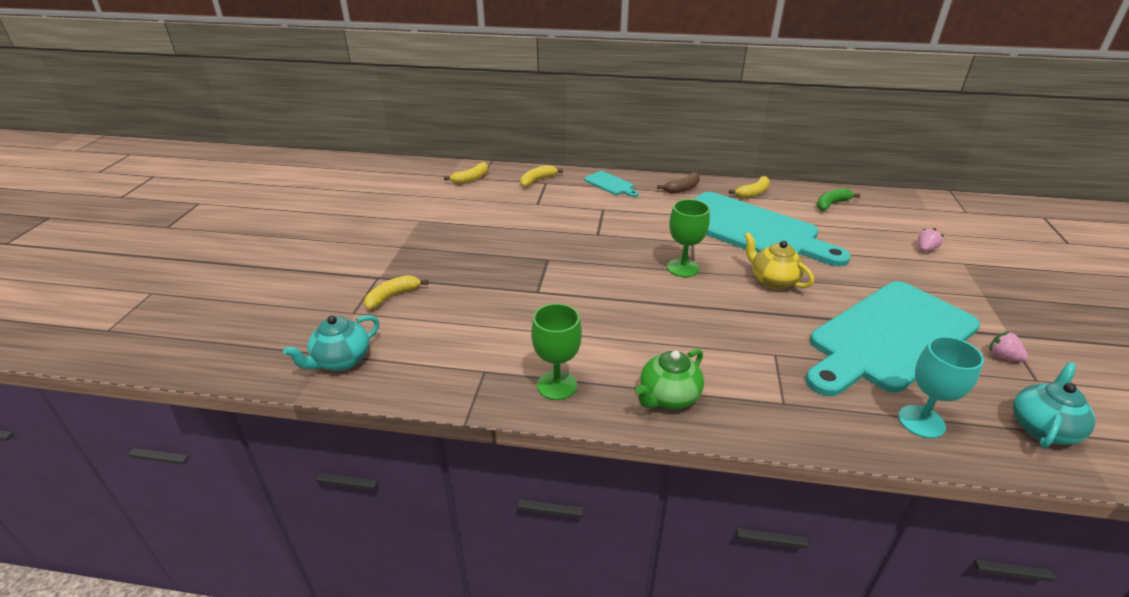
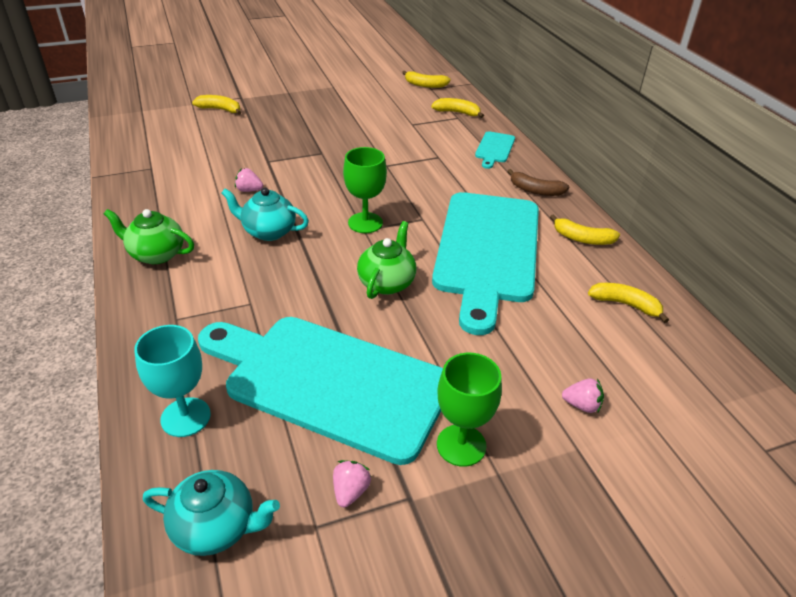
camera: 60 degrees right, 5 degrees up
turquoise teapot [283,315,379,371] -> turquoise teapot moved to [221,188,309,241]
green goblet [531,303,582,400] -> green goblet moved to [437,353,502,467]
yellow teapot [744,232,814,289] -> green teapot [357,221,416,299]
green banana [817,188,860,211] -> yellow banana [588,283,669,323]
none -> pink strawberry [235,168,263,192]

